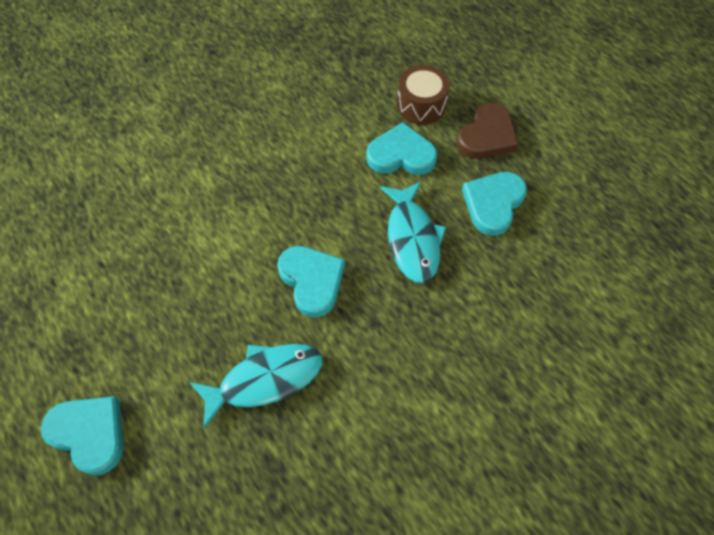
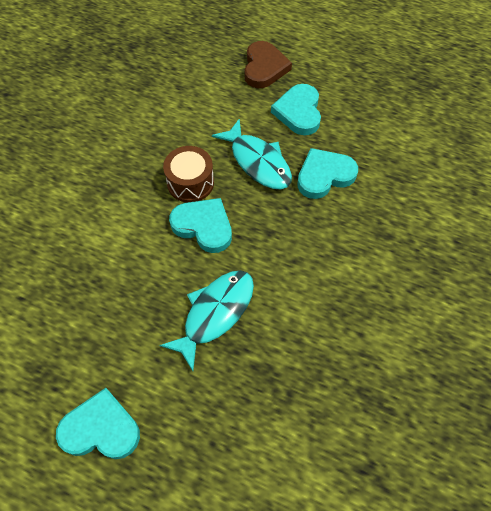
camera: 30 degrees left, 0 degrees up
turquoise heart [366,122,437,175] -> turquoise heart moved to [297,148,358,199]
brown drum [397,65,450,125] -> brown drum moved to [163,146,214,203]

